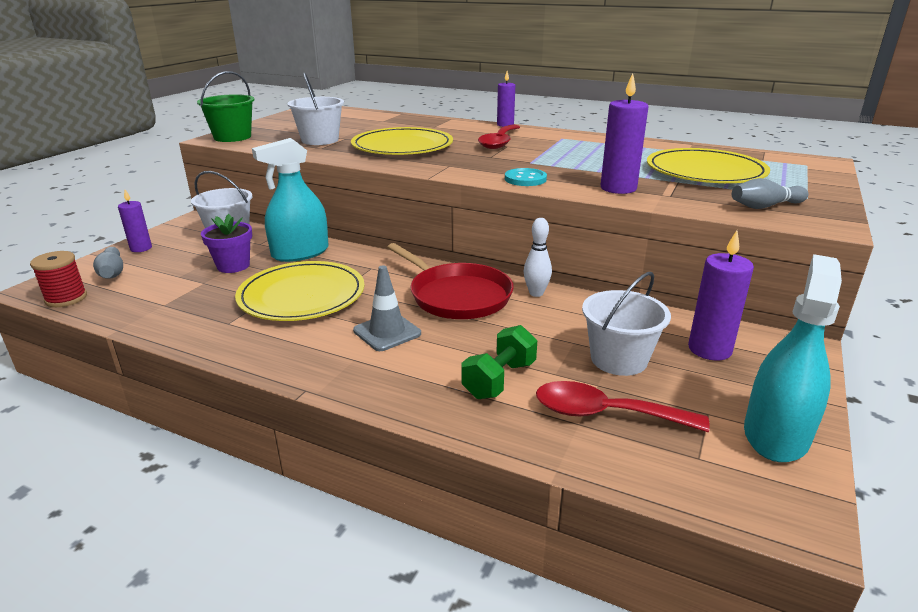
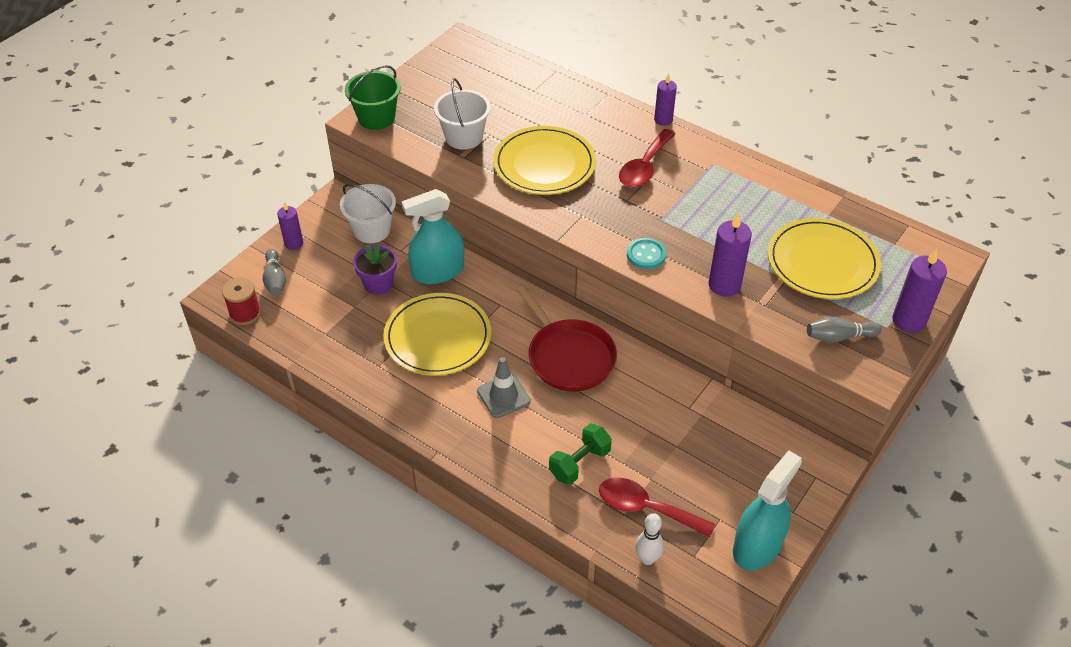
camera: 10 degrees right, 20 degrees up
white bowling pin [524,218,552,297] -> white bowling pin moved to [635,513,664,565]
white bucket [582,272,671,376] -> none
purple candle [688,231,754,361] -> purple candle moved to [892,249,947,333]

